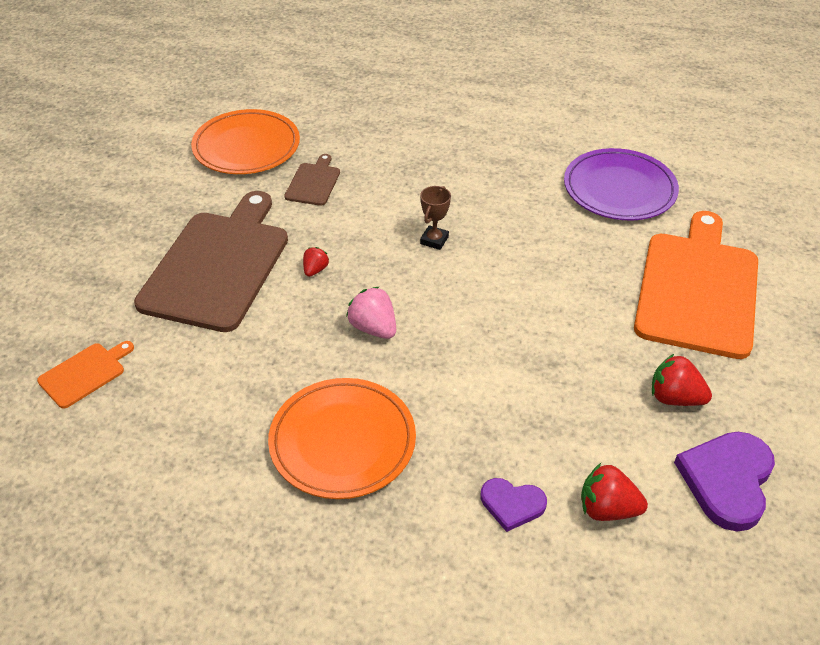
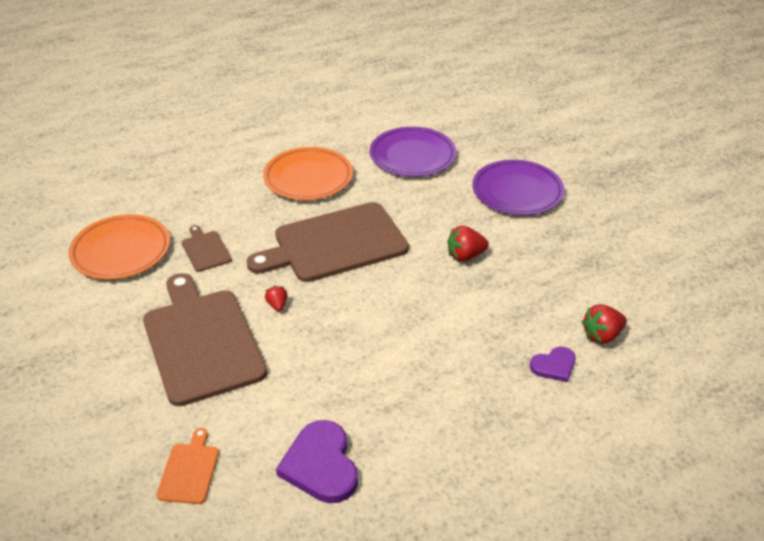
camera: 40 degrees left, 5 degrees down
orange plate [268,378,416,499] -> orange plate moved to [263,147,353,200]
pink strawberry [346,286,396,339] -> none
brown trophy [420,186,451,250] -> brown cutting board [246,202,409,282]
orange cutting board [634,211,758,359] -> purple plate [472,160,564,215]
red strawberry [652,354,712,406] -> red strawberry moved to [447,226,489,262]
purple heart [674,432,775,531] -> purple heart moved to [276,420,358,503]

